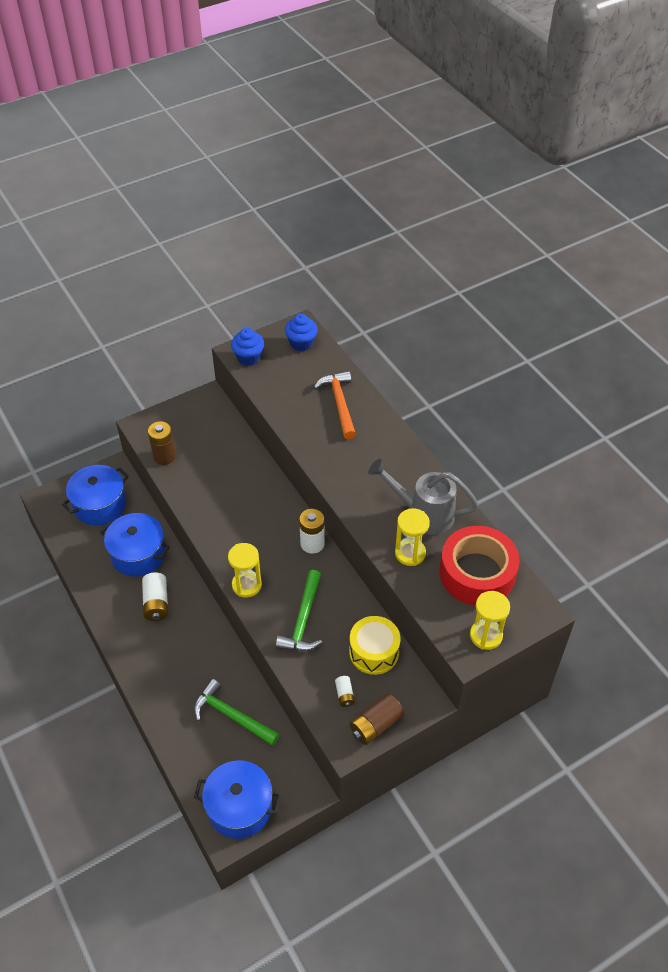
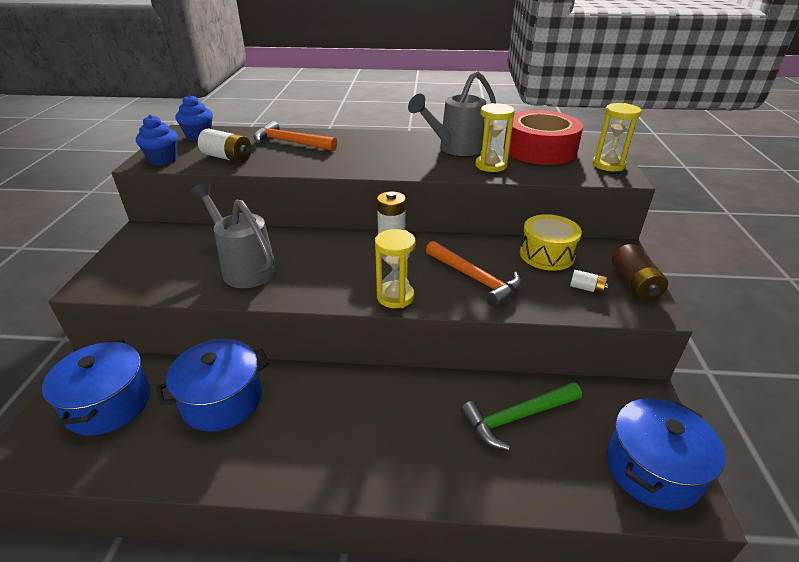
camera: 55 degrees left, 15 degrees down
white battery [142,572,168,621] -> white battery moved to [198,129,252,163]
brown battery [148,421,176,465] -> none
green hammer [276,570,322,651] -> orange hammer [426,241,522,307]
none -> grey watering can [190,182,276,288]

